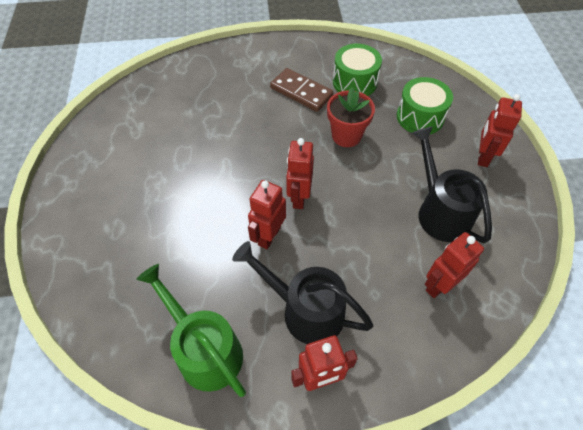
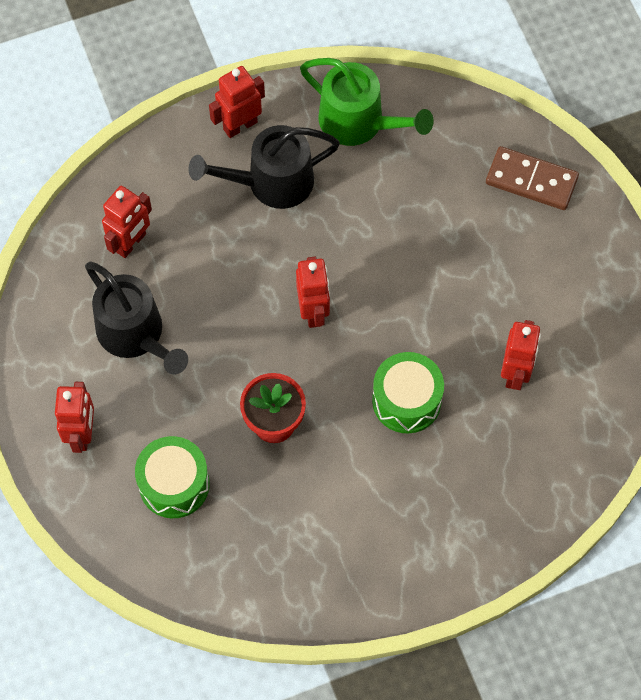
camera: 165 degrees right, 10 degrees up
black watering can [232,241,373,344] -> black watering can turned 150 degrees clockwise [189,125,340,209]
red robot [248,180,286,249] -> red robot moved to [501,320,541,390]
brown domino [270,68,334,112] -> brown domino moved to [486,146,579,210]
green drum [333,43,382,96] -> green drum moved to [372,352,444,433]

